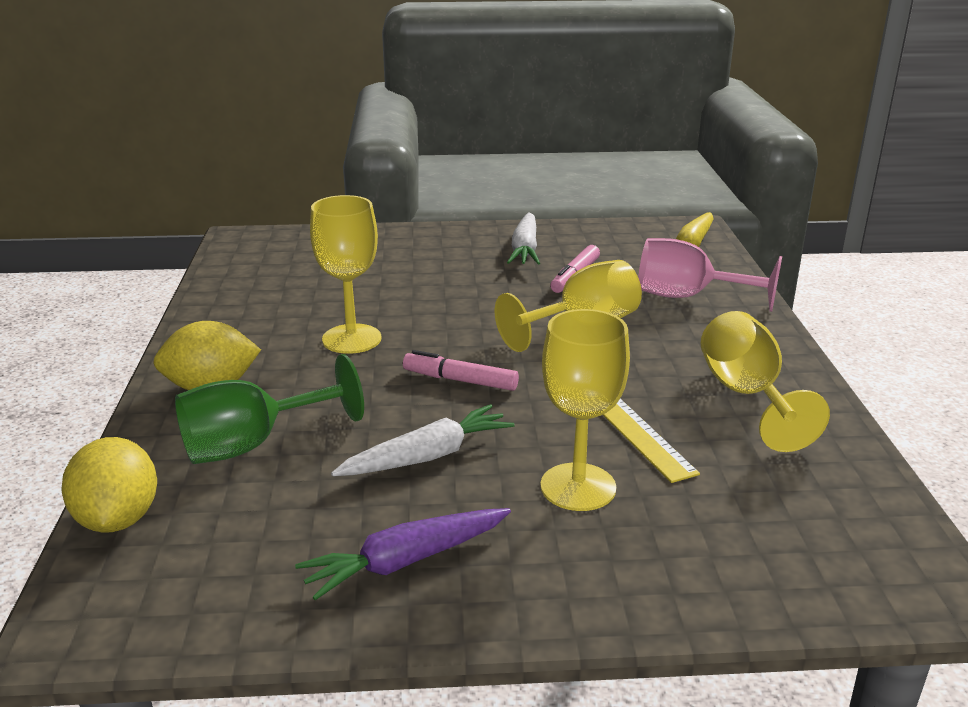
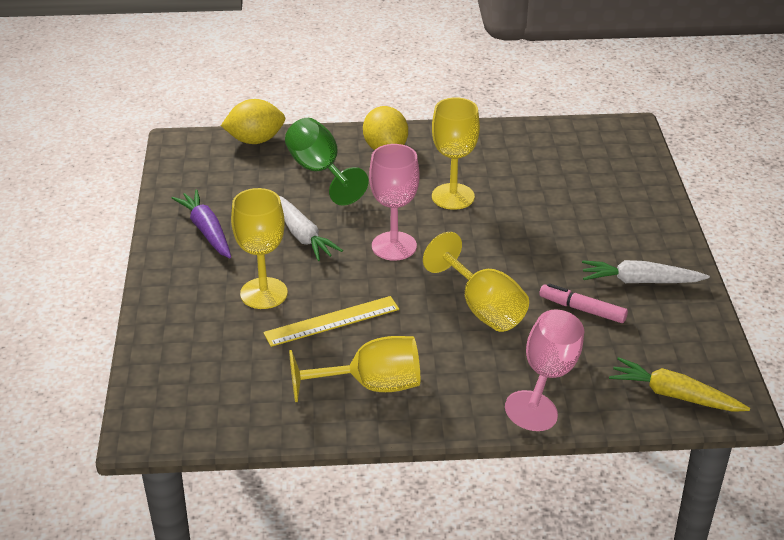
camera: 90 degrees right, 10 degrees up
pink marker [403,350,519,391] -> pink goblet [369,144,419,261]

